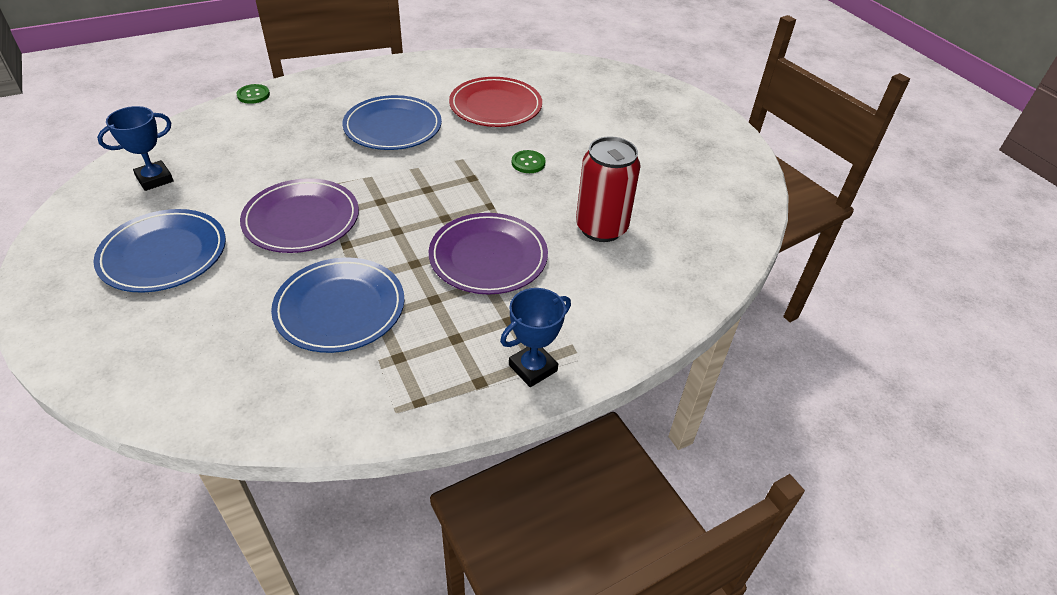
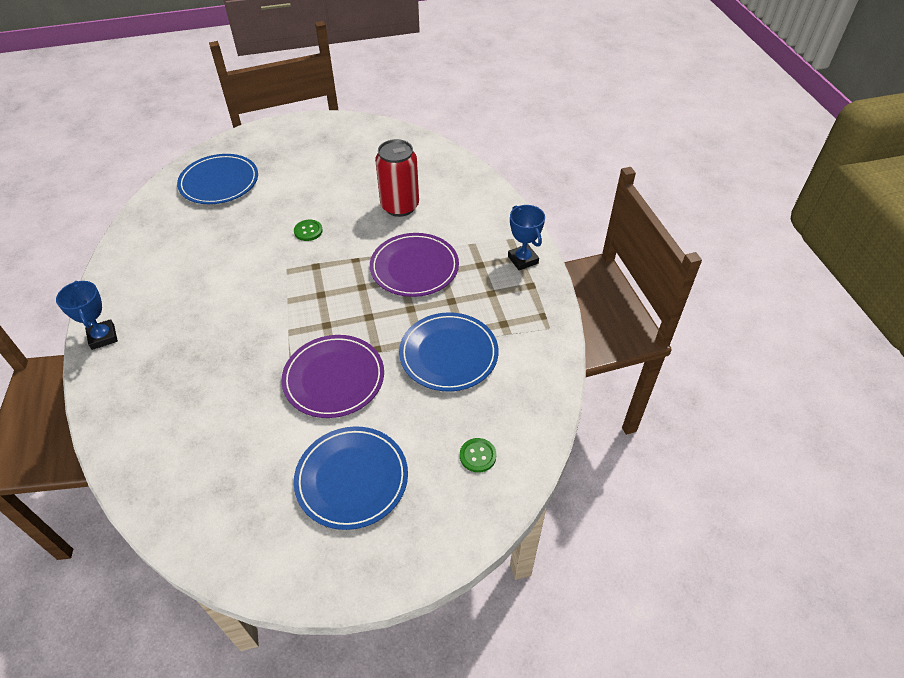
camera: 75 degrees left, 5 degrees up
blue trophy [97,106,174,191] -> blue trophy moved to [56,281,118,350]
green button [237,84,270,104] -> green button moved to [460,438,497,473]
blue plate [342,95,442,150] -> blue plate moved to [177,154,258,204]
red plate [449,77,542,127] -> none

